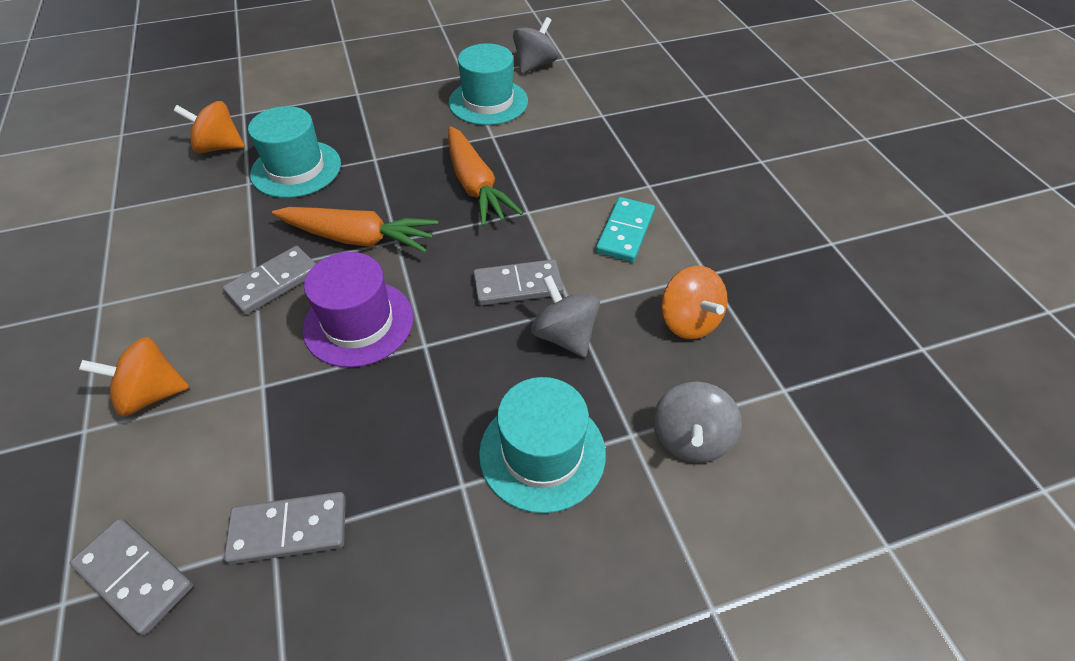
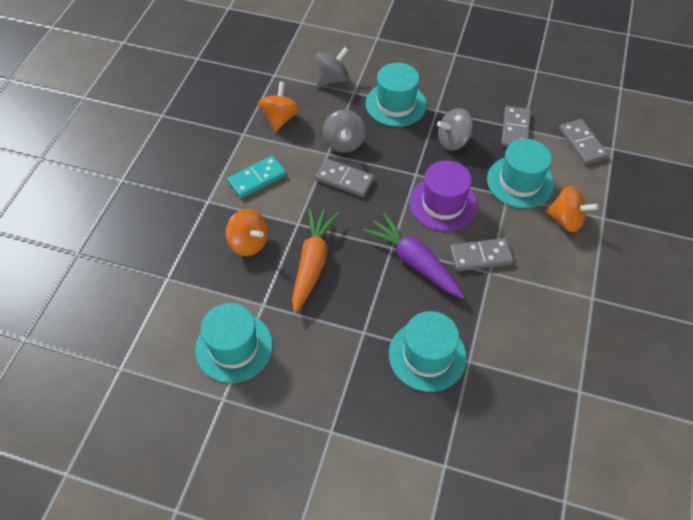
camera: 145 degrees left, 5 degrees up
orange spinning top [174,101,245,153] -> orange spinning top moved to [226,209,268,256]
grey domino [224,492,346,564] -> grey domino turned 75 degrees clockwise [501,106,531,147]
orange carrot [272,207,438,253] -> purple carrot [363,212,465,298]
grey spinning top [513,17,558,74] -> grey spinning top moved to [437,108,473,151]
none -> turquoise hat [487,139,554,208]

